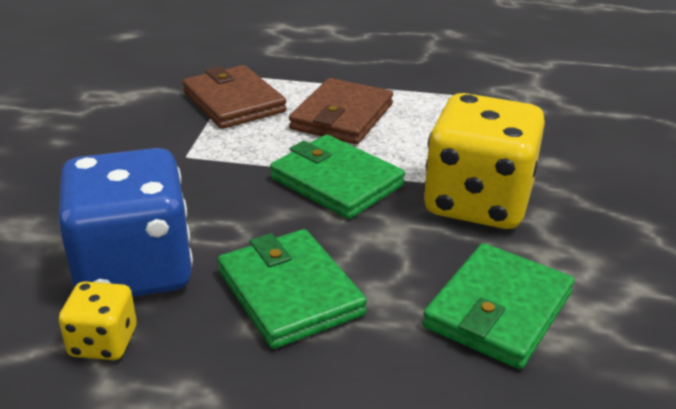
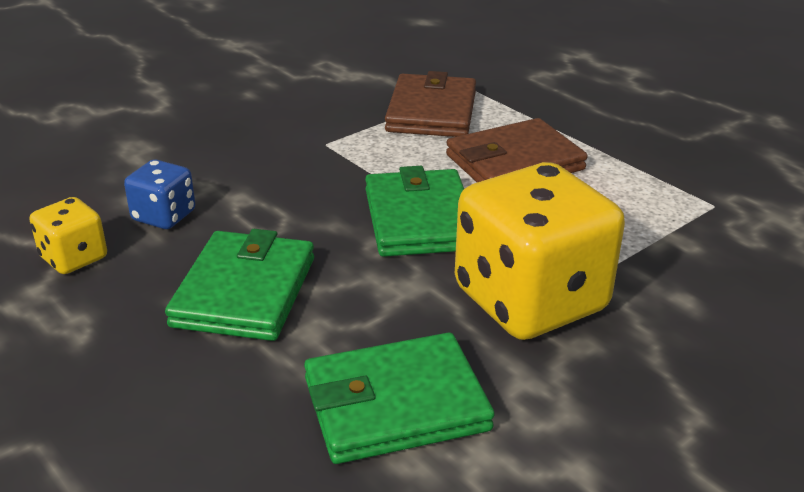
camera: 40 degrees right, 0 degrees up
blue dice [58,148,193,297] -> blue dice [124,159,195,229], size x0.47

